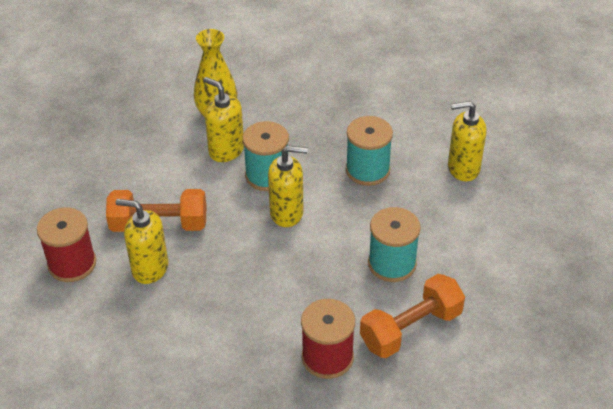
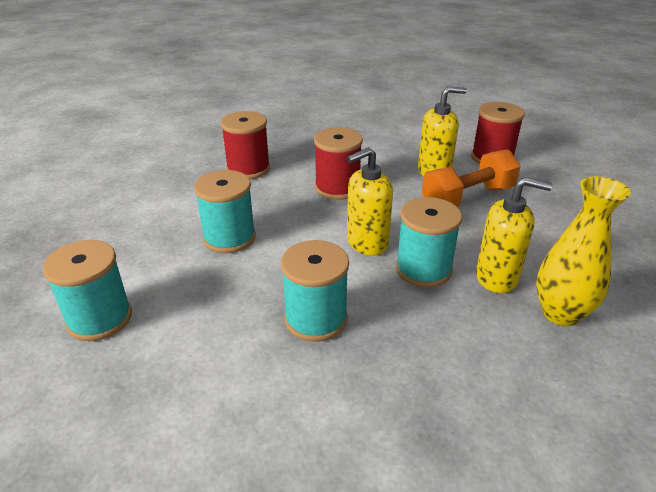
camera: 150 degrees right, 10 degrees down
orange dumbbell [360,274,465,358] -> none
yellow soap dispenser [448,101,487,181] -> none
none -> turquoise spool [43,240,132,341]
none -> red spool [314,127,363,200]

